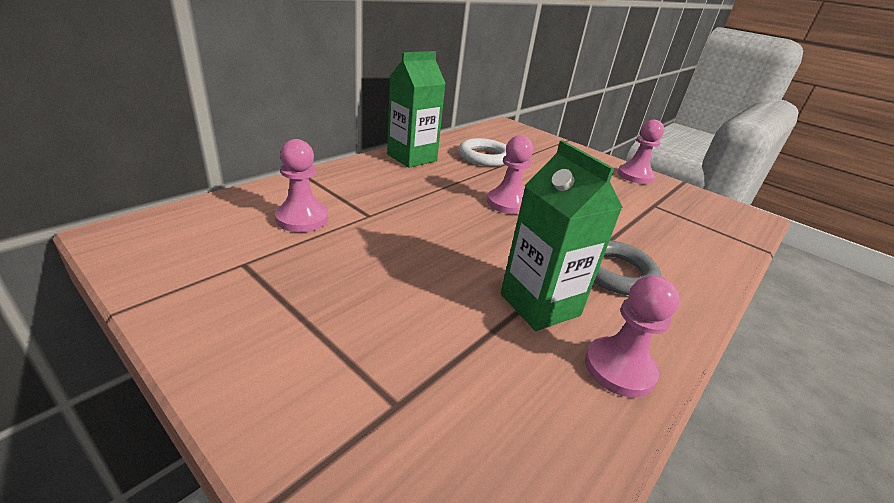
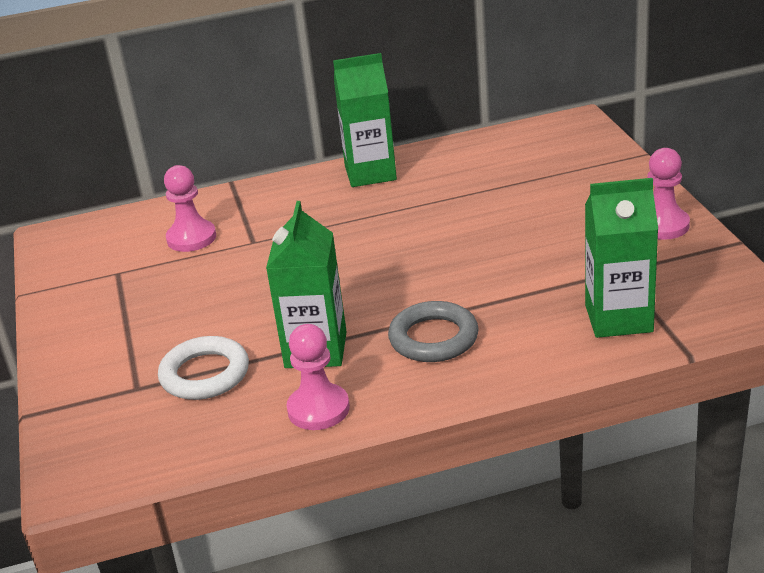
camera: 40 degrees right, 0 degrees up
white ring [459,138,507,166] -> white ring moved to [158,336,249,400]
pink pawn [487,135,533,214] -> none
none -> green carton [585,178,658,338]

